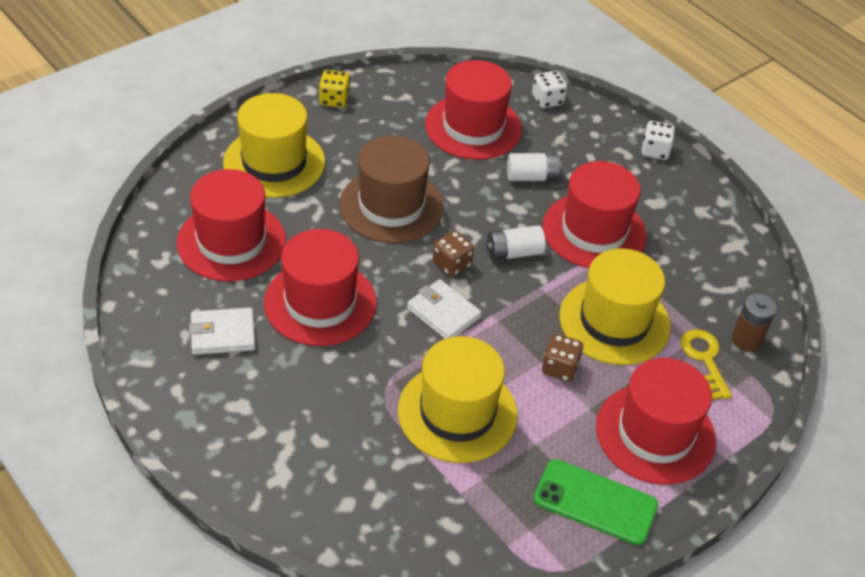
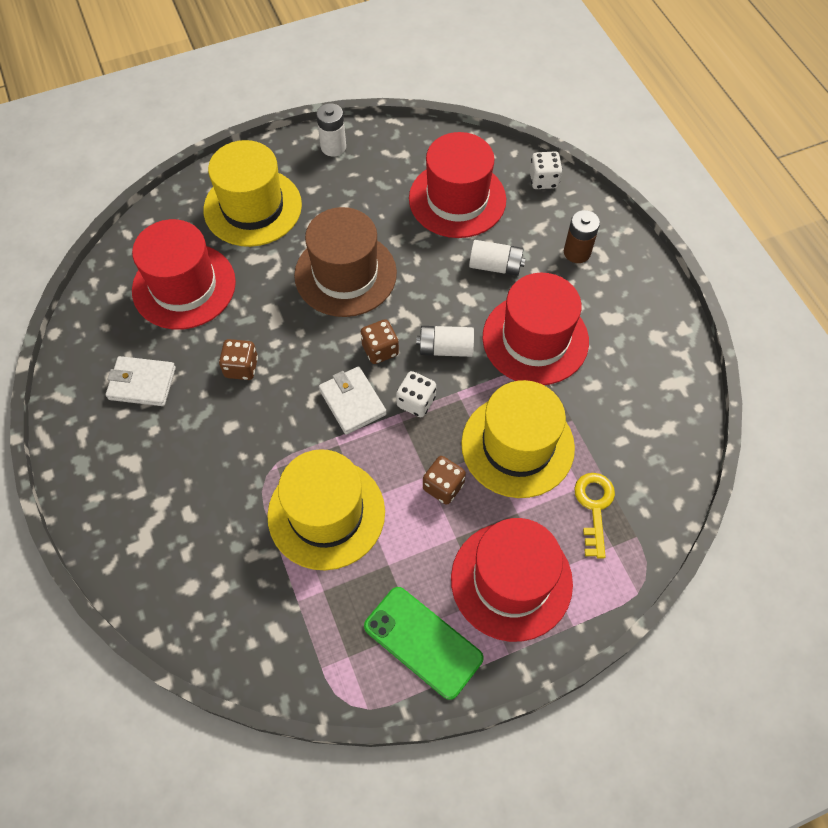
camera: 20 degrees right, 15 degrees up
red hat [264,229,377,346] -> brown dice [219,339,258,380]
yellow dice [319,70,350,108] -> white battery [316,103,346,156]
white dice [642,121,675,160] -> white dice moved to [396,371,436,417]
brown battery [732,294,777,352] -> brown battery moved to [564,210,600,263]

